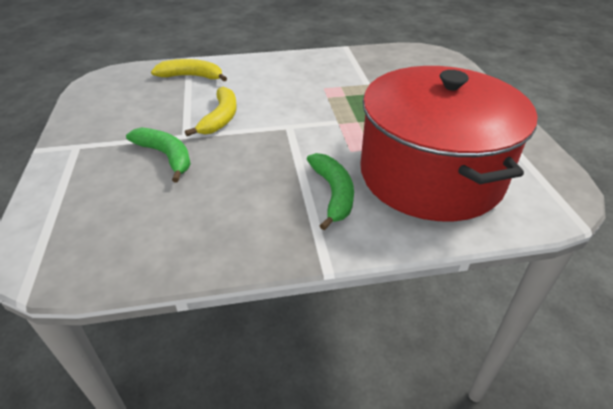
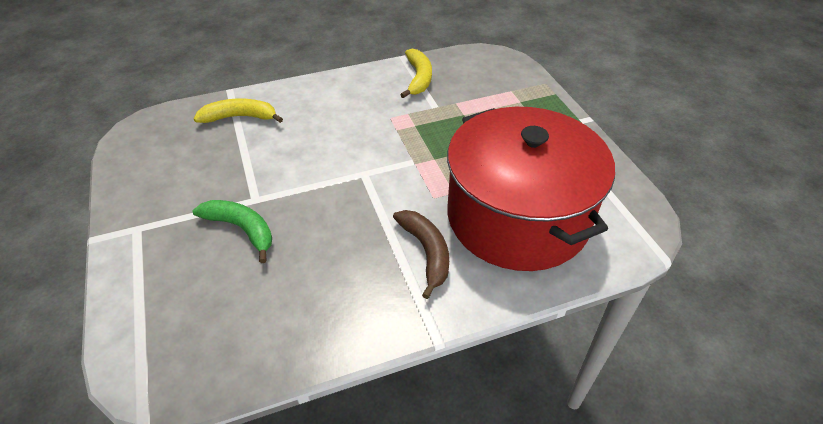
camera: 10 degrees left, 5 degrees up
yellow banana [185,87,237,136] -> yellow banana moved to [400,49,432,98]
green banana [307,153,354,230] -> brown banana [393,210,449,299]

